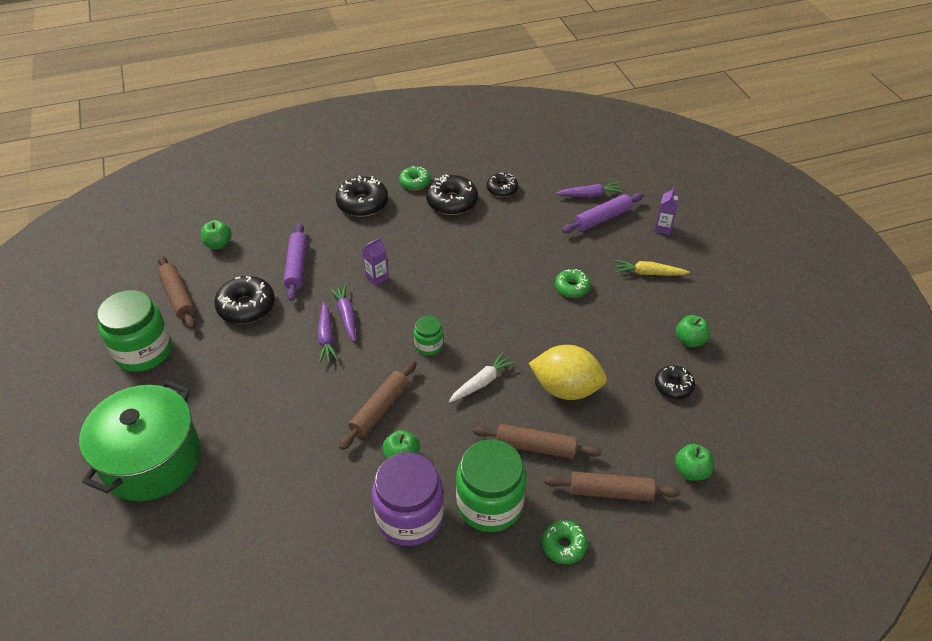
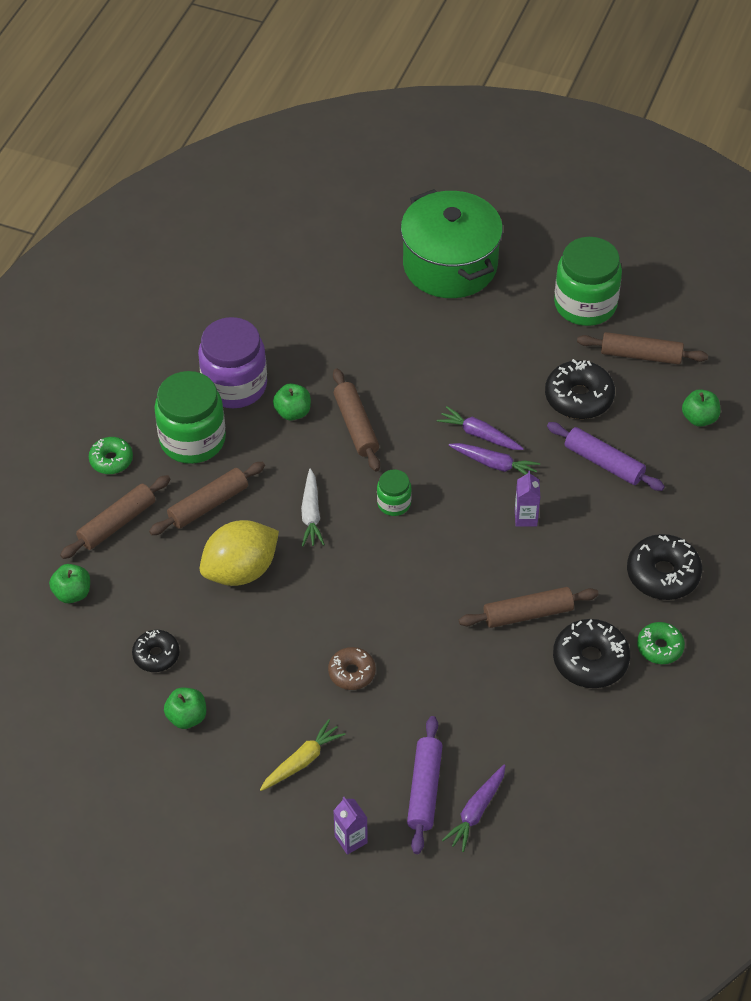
camera: 130 degrees right, 5 degrees up
black donut [487,173,518,197] -> none
green donut [555,269,591,298] -> brown donut [328,647,376,690]
none -> brown rolling pin [459,587,599,628]

